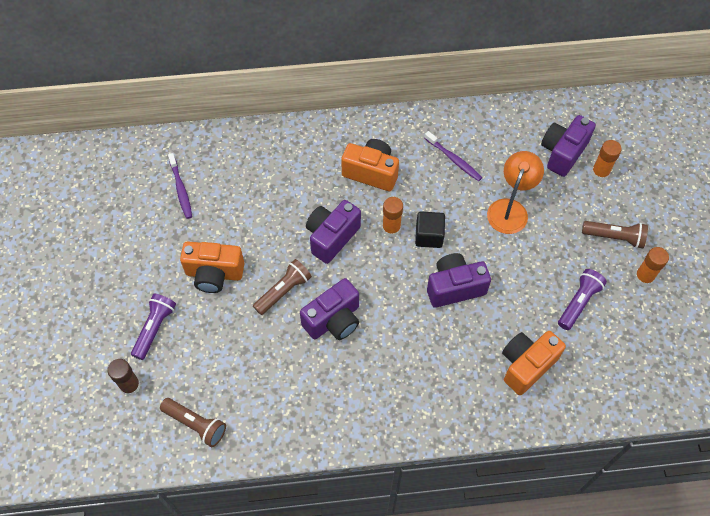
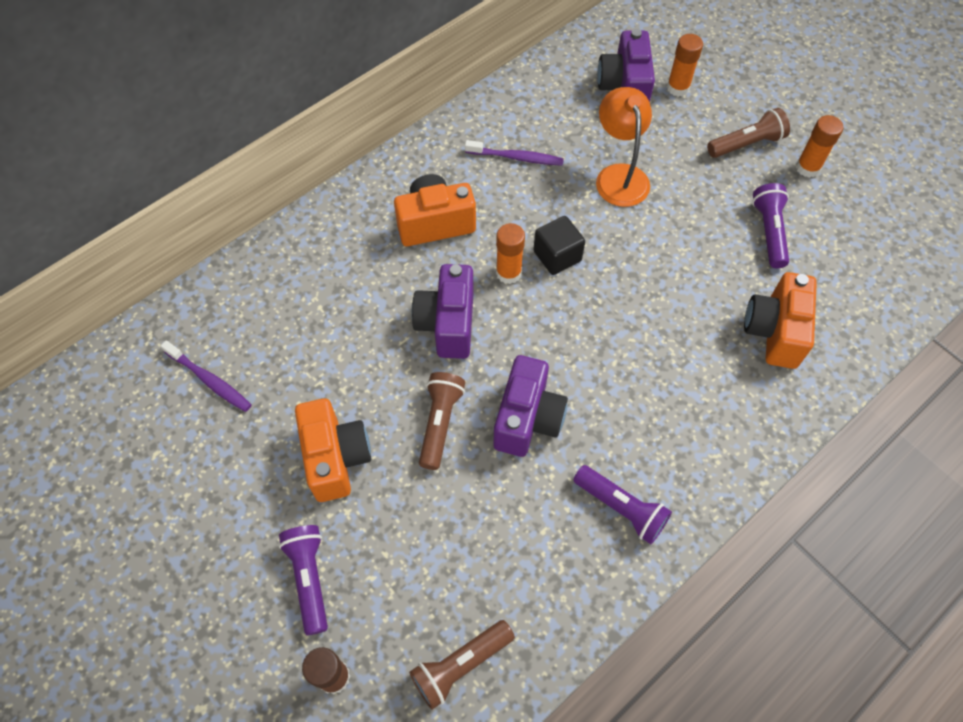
camera: 35 degrees left, 0 degrees up
brown flashlight [160,398,226,447] -> brown flashlight turned 150 degrees clockwise [409,620,515,710]
orange camera [180,241,244,293] -> orange camera turned 75 degrees counterclockwise [295,398,371,502]
purple camera [427,253,491,308] -> none
none -> purple flashlight [573,465,672,544]

